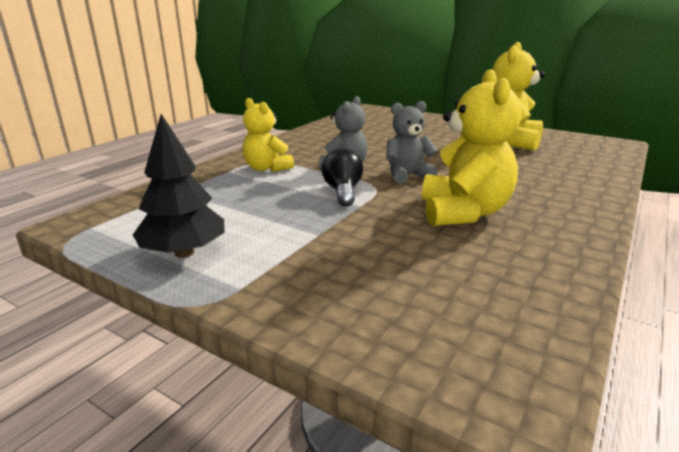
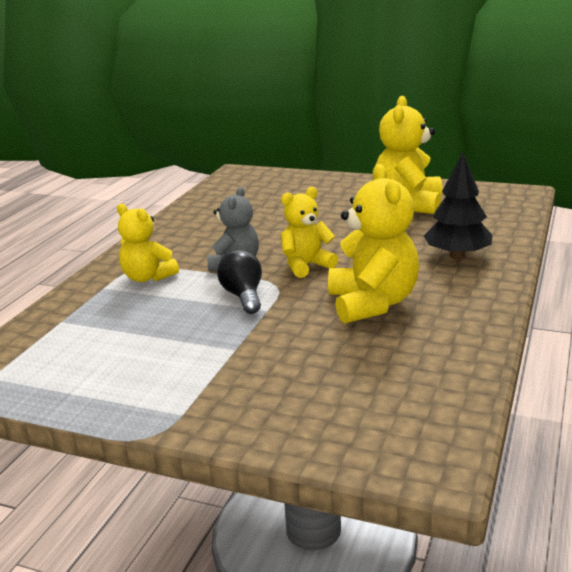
camera: 10 degrees left, 0 degrees up
black tree [133,114,225,258] -> black tree moved to [424,152,492,259]
grey teddy bear [386,101,438,184] -> yellow teddy bear [281,187,338,278]

